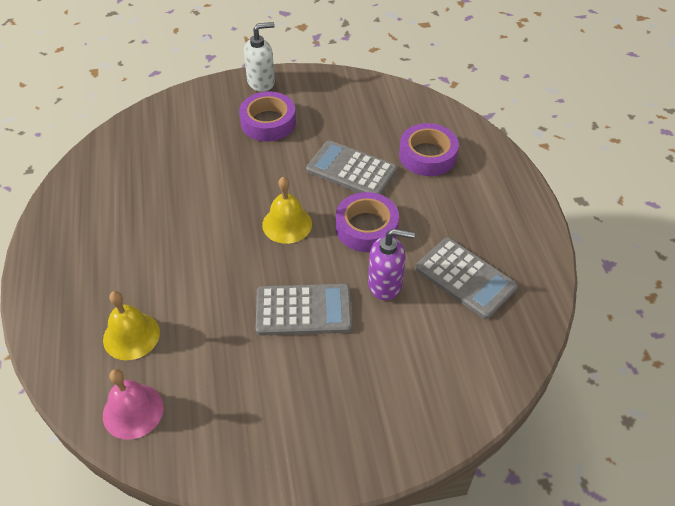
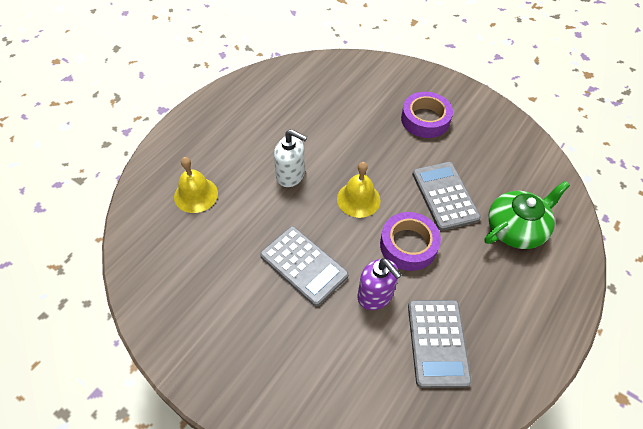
camera: 45 degrees right, 5 degrees up
pink bell [103,369,164,440] -> none
white soap dispenser [244,22,275,92] -> white soap dispenser moved to [274,129,307,187]
purple tape [399,123,459,176] -> green teapot [484,181,570,249]

